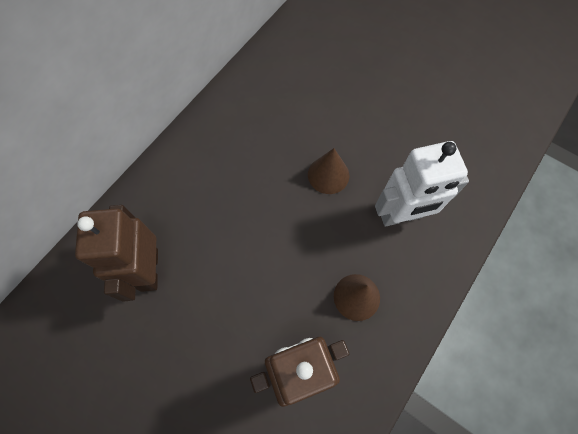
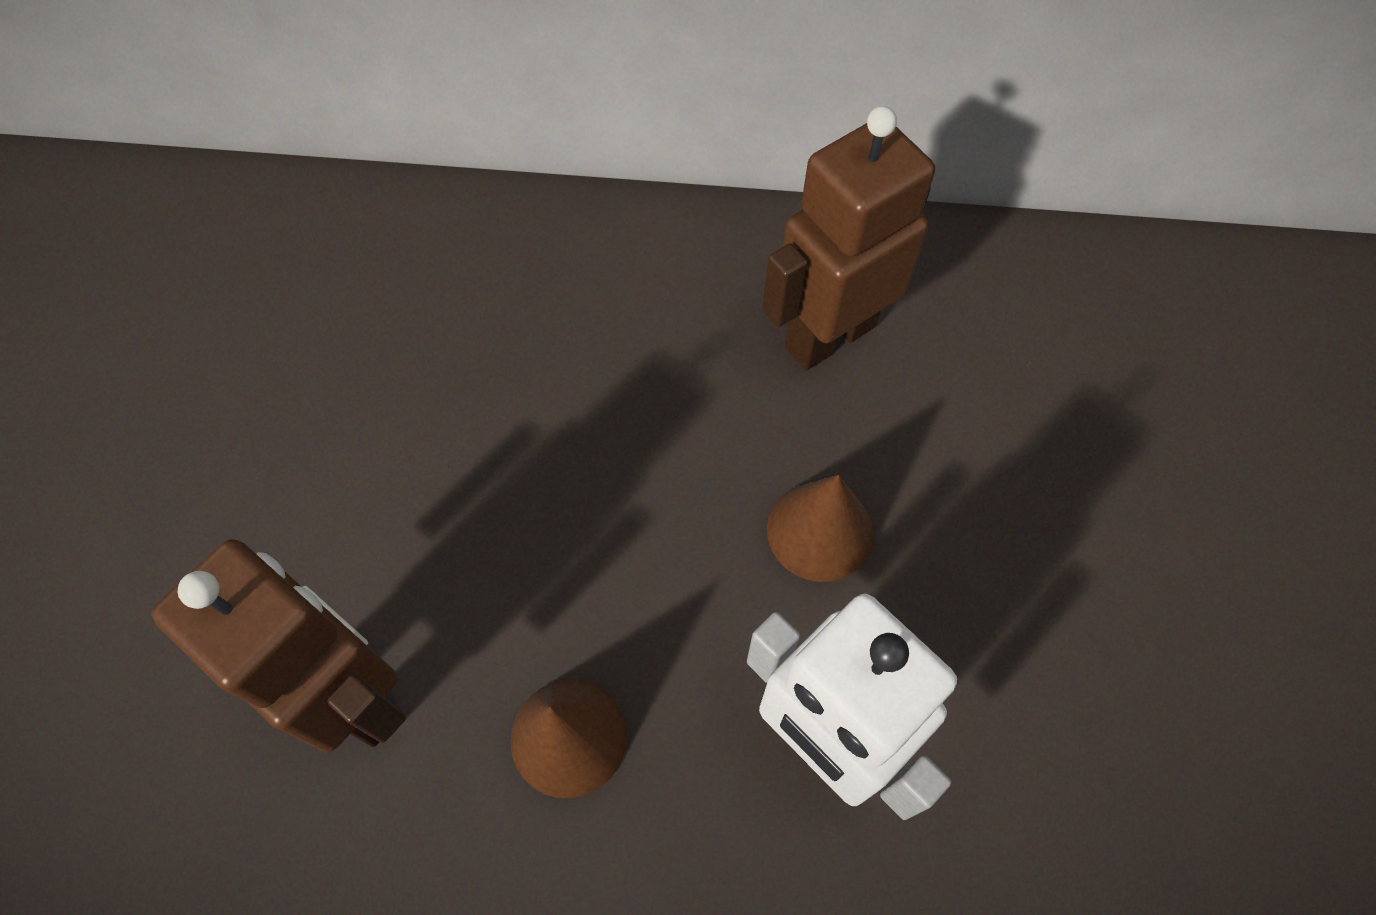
camera: 60 degrees right, 5 degrees down
brown robot [75,205,158,302] -> brown robot moved to [762,106,935,370]

